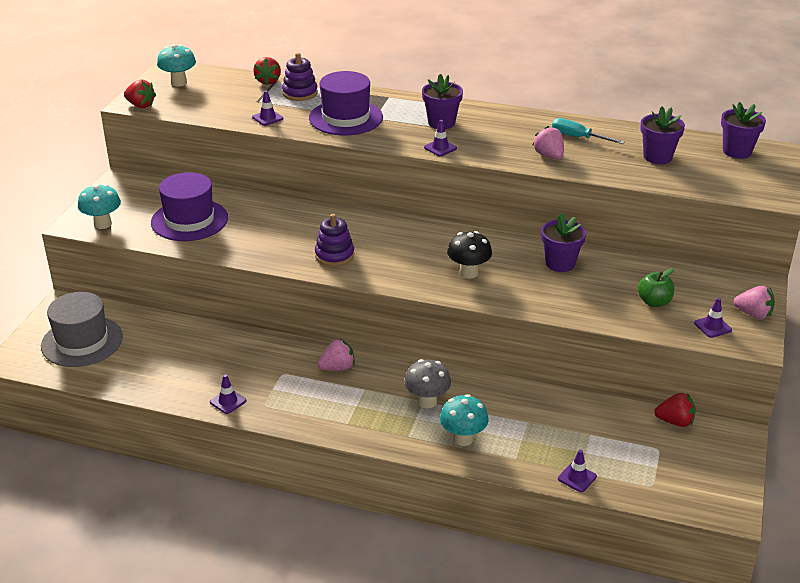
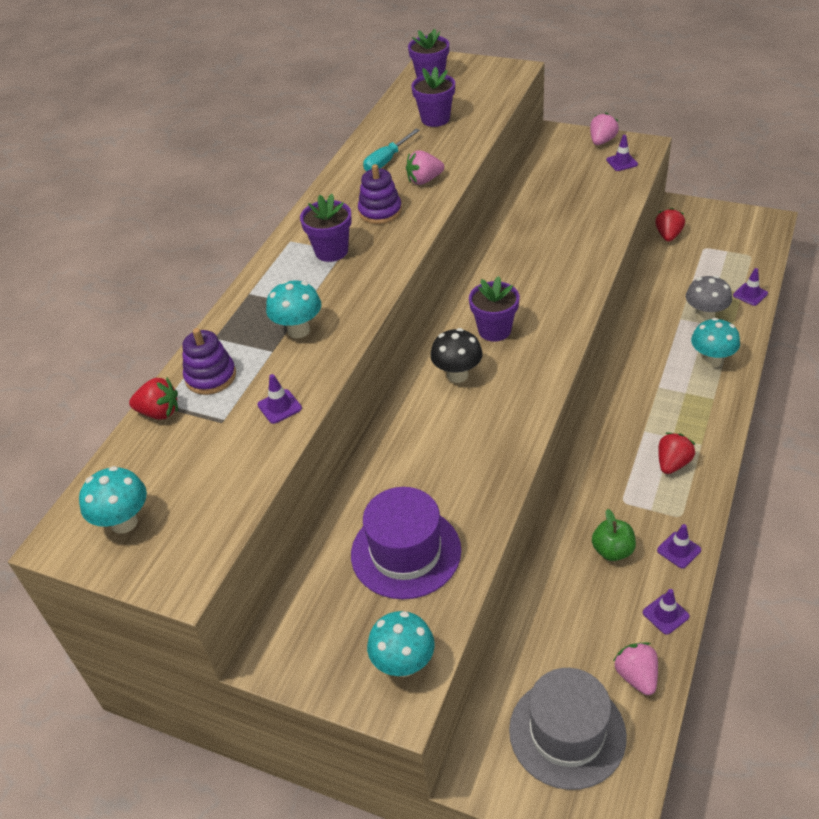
camera: 80 degrees left, 10 degrees up
red strawberry [124,79,156,108] -> red strawberry moved to [658,433,695,474]
purple hat [309,71,383,135] -> turquoise mushroom [266,280,321,338]
purple stacking toy [315,214,354,266] -> purple stacking toy moved to [358,164,402,224]
pink strawberry [317,339,355,371] -> pink strawberry moved to [613,642,658,695]
grey mushroom [404,359,451,408] -> grey mushroom moved to [686,275,732,322]
purple traffic cone [424,120,457,156] -> purple traffic cone moved to [643,589,689,635]
black mushroom [447,231,492,279] -> black mushroom moved to [430,328,483,383]
purple flower pot [541,213,586,272] -> purple flower pot moved to [469,276,519,342]
green apple [638,268,674,307] -> green apple moved to [592,509,636,561]

